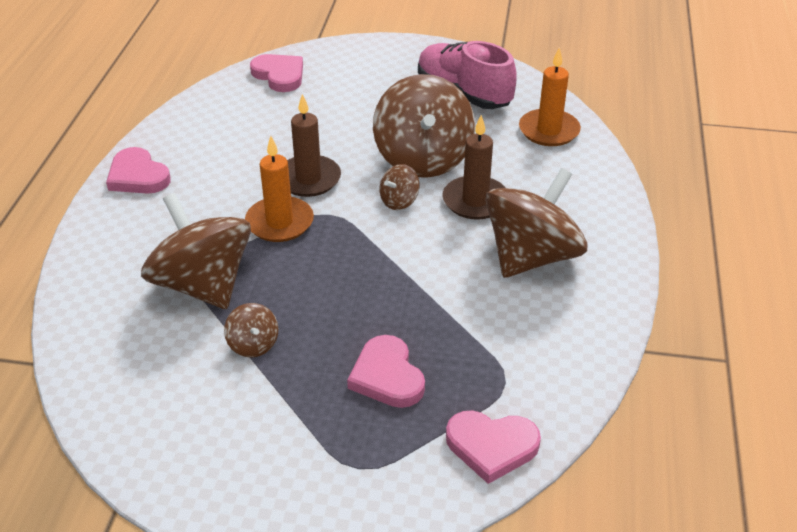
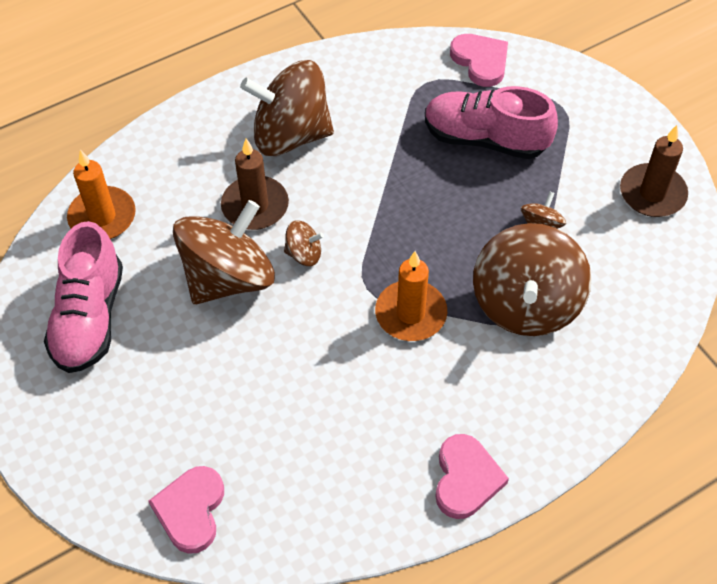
camera: 130 degrees left, 15 degrees up
brown candle [287,94,341,197] -> brown candle moved to [620,125,688,217]
pink heart [347,335,425,408] -> pink shoe [425,86,558,159]

